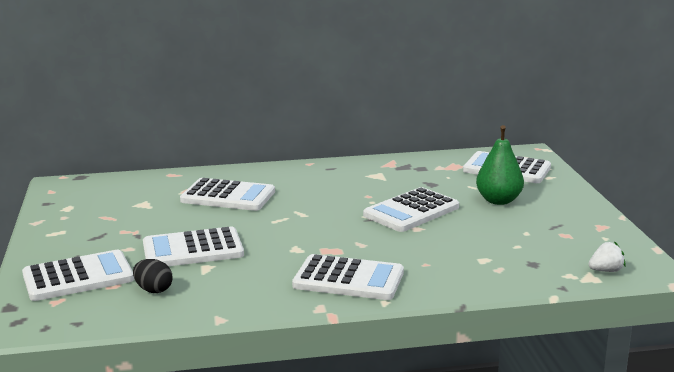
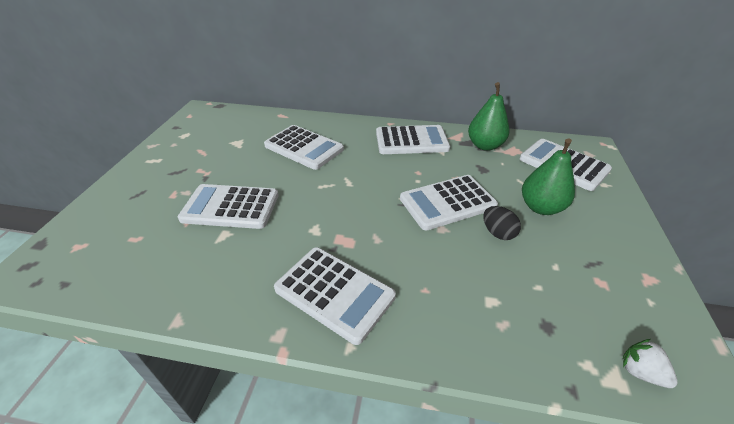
camera: 20 degrees right, 20 degrees up
white calculator [22,250,134,301] -> white calculator moved to [376,125,450,154]
black egg [133,259,172,293] -> black egg moved to [483,206,521,240]
white strawberry [589,242,626,272] -> white strawberry turned 135 degrees counterclockwise [623,339,678,388]
none -> green pear [468,82,510,151]

